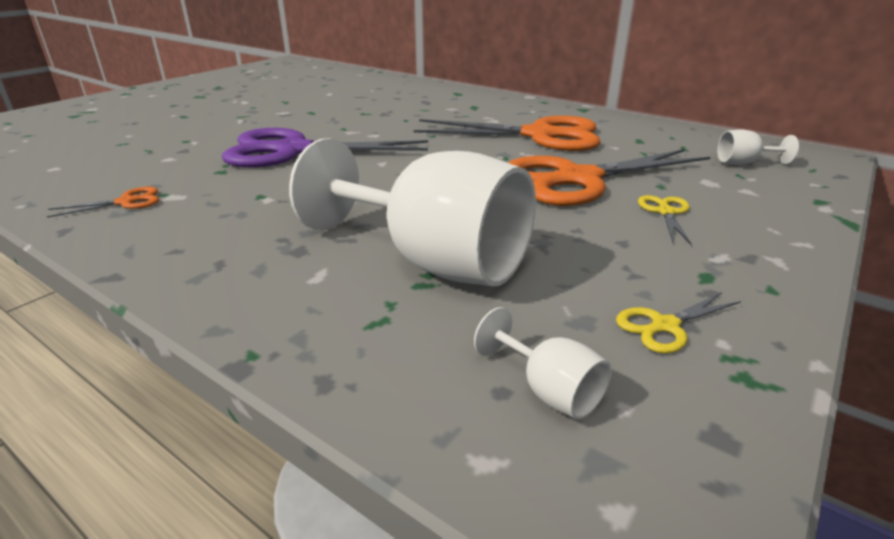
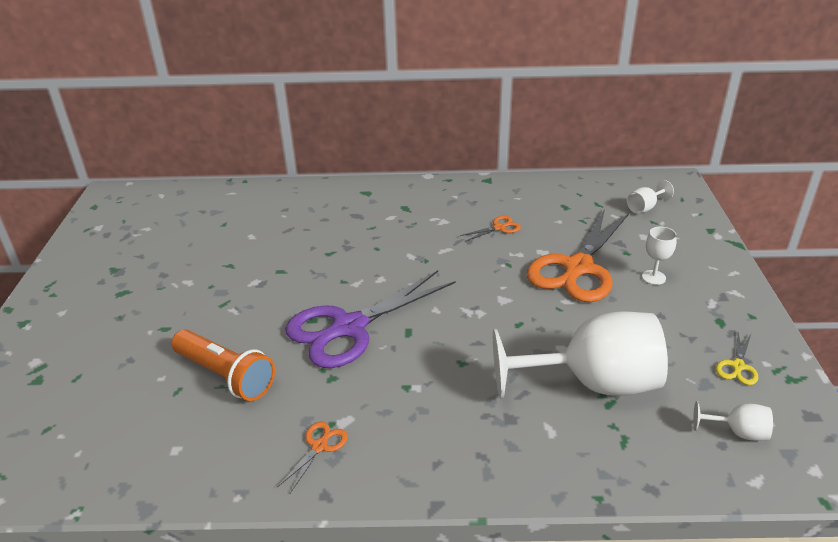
camera: 35 degrees left, 5 degrees up
orange scissors [414,116,601,151] -> orange scissors [460,215,521,242], size x0.40
yellow scissors [638,195,692,245] -> white goblet [642,227,677,285]
none -> orange flashlight [171,330,275,401]

